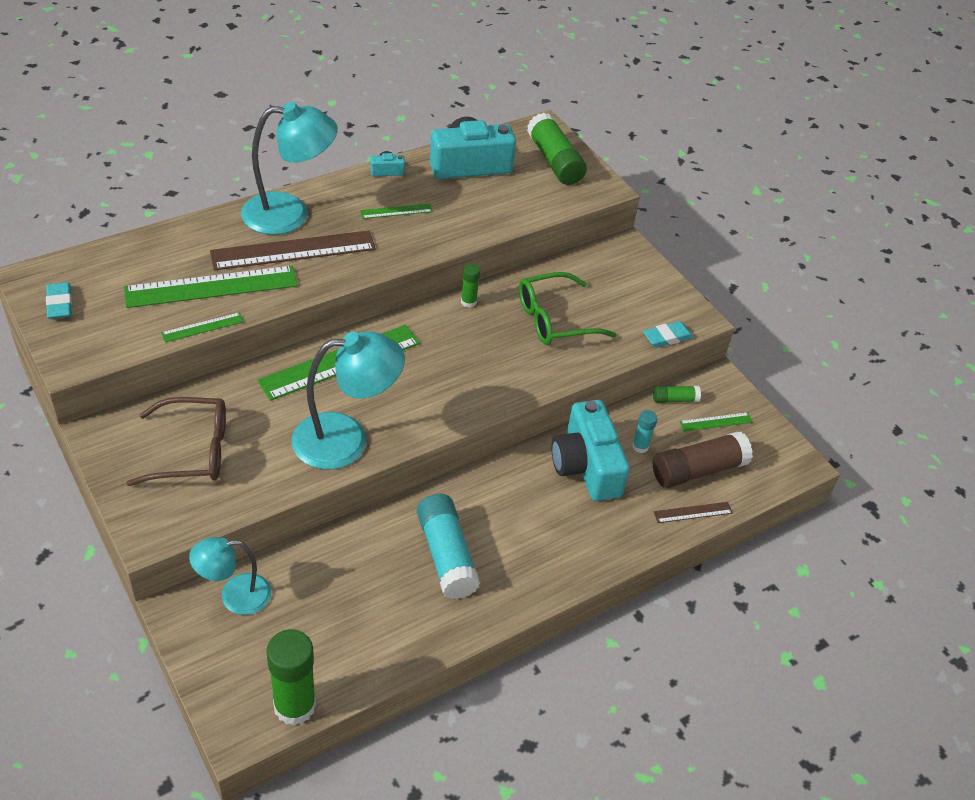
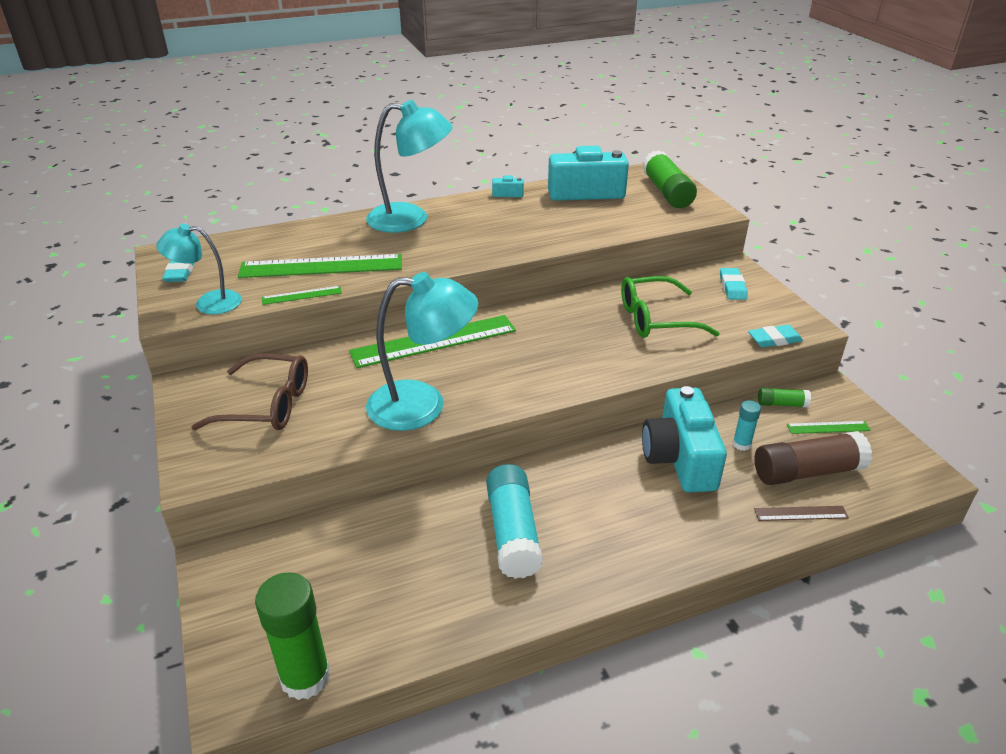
camera: 15 degrees right, 10 degrees down
turquoise lamp [189,537,271,615] -> turquoise lamp moved to [156,224,242,314]
brown ruler [210,230,376,270] -> none
green ruler [360,204,433,219] -> none
green glue stick [461,264,480,308] -> none
none -> turquoise eraser [720,268,747,300]

